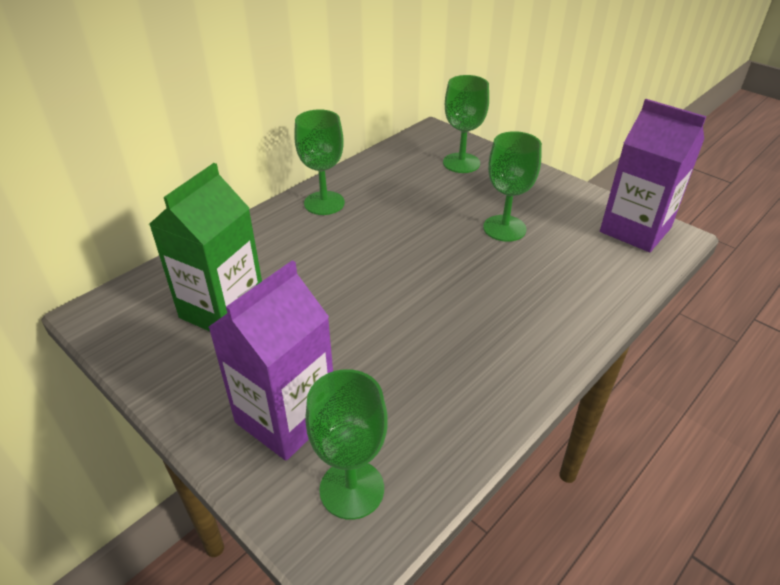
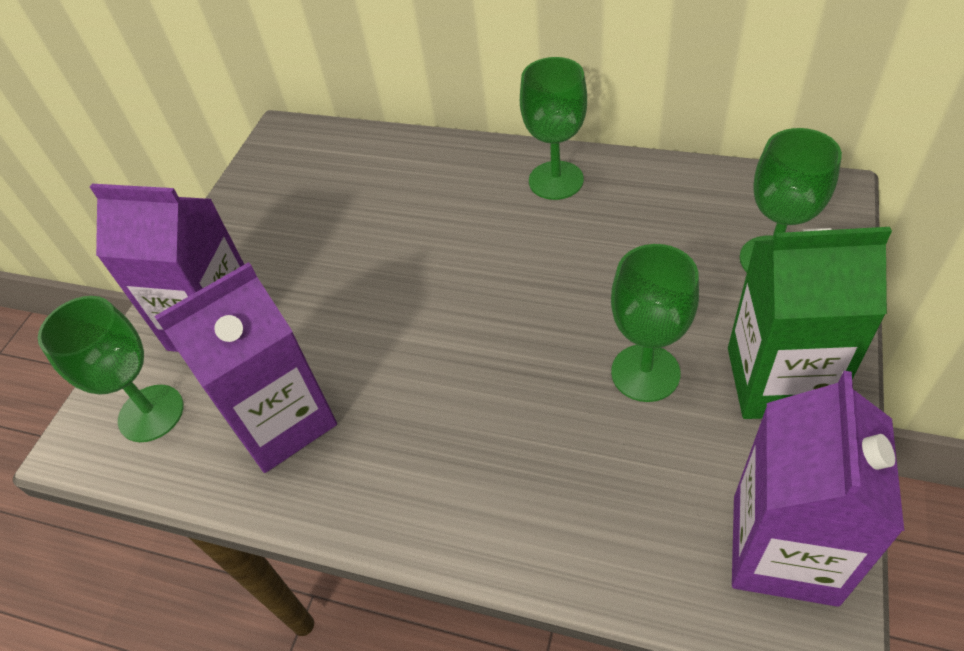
camera: 70 degrees right, 10 degrees up
green carton [149,163,262,331] -> green carton moved to [728,227,892,419]
none -> purple carton [154,262,337,473]

